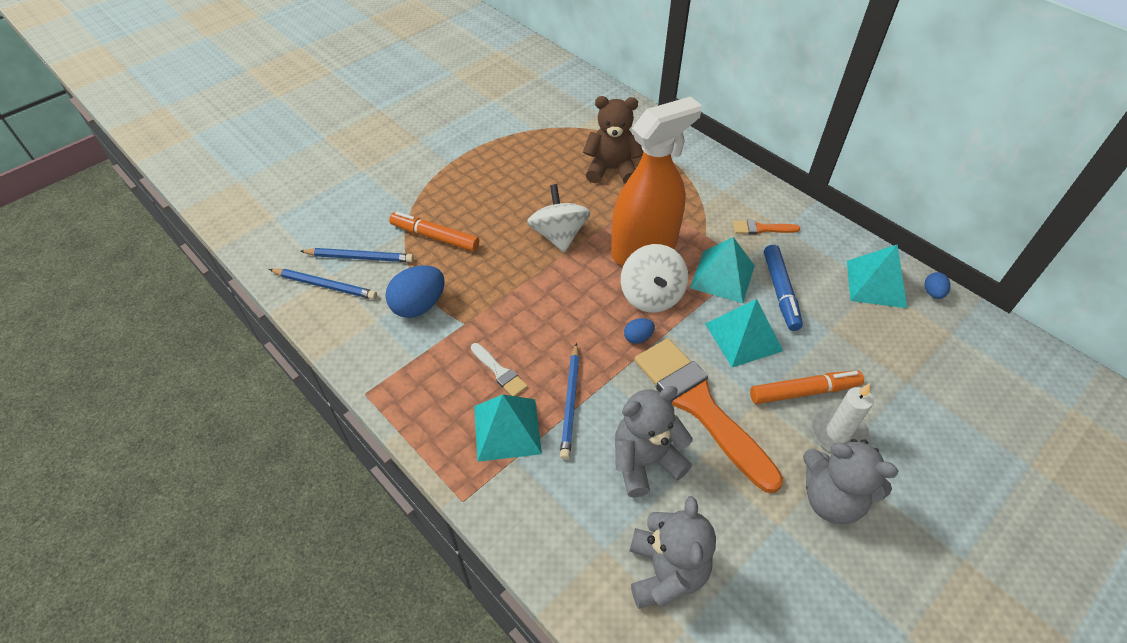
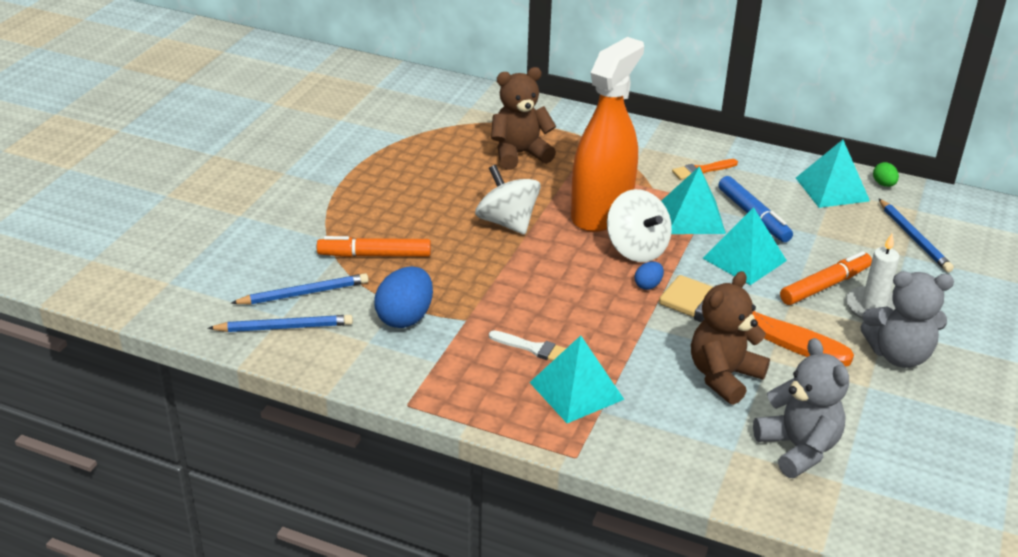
camera: 25 degrees left, 15 degrees down
blue pencil [560,343,580,460] -> blue pencil moved to [878,198,954,272]
grey teddy bear [615,386,693,498] -> brown teddy bear [691,271,770,405]
blue egg [924,272,951,299] -> green egg [873,162,899,187]

